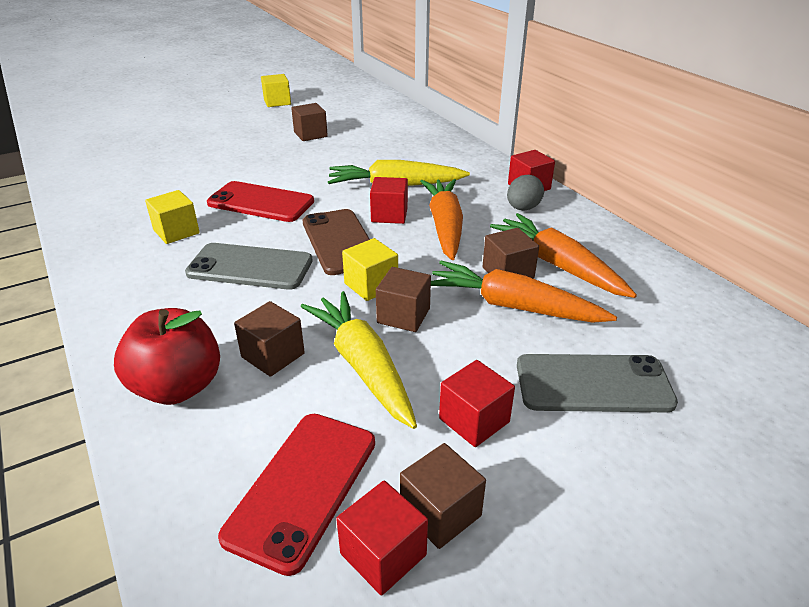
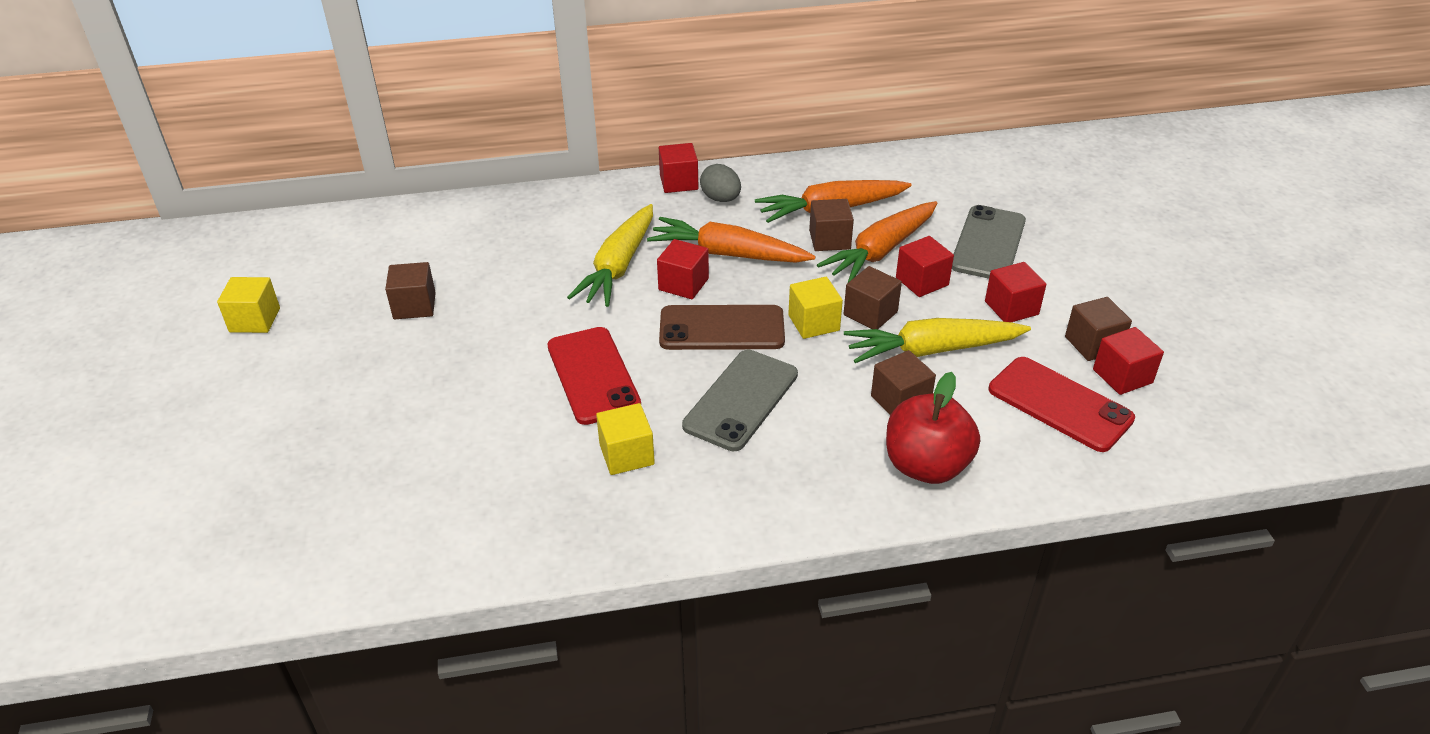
camera: 70 degrees left, 5 degrees up
red phone [207,181,314,222] -> red phone turned 60 degrees counterclockwise [547,327,641,425]
none -> red cube [896,236,954,297]

